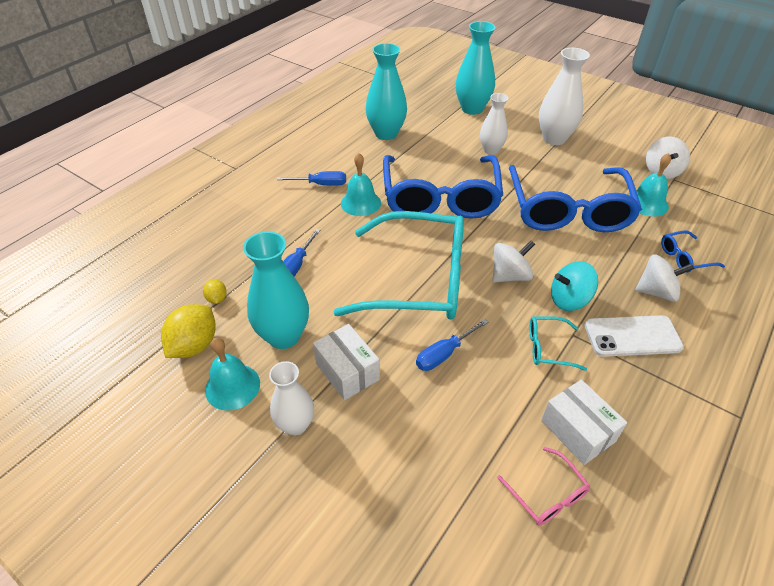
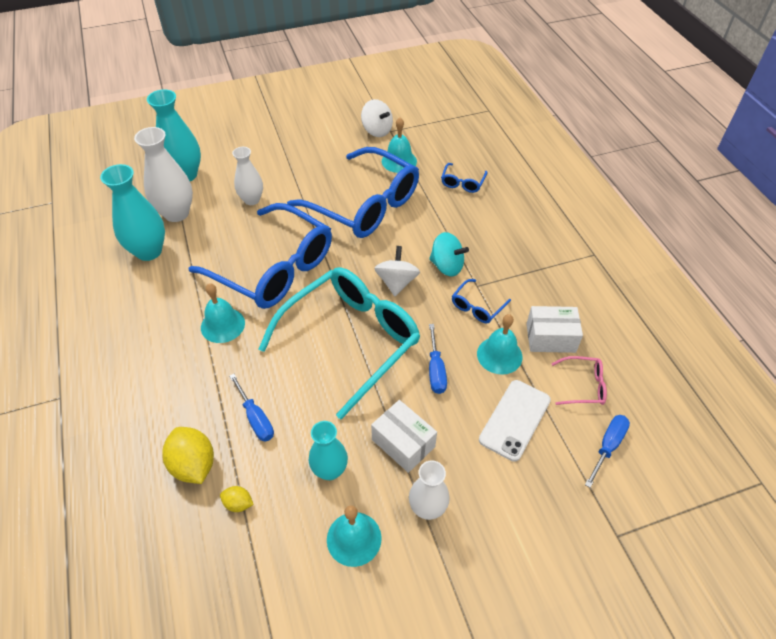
camera: 55 degrees left, 5 degrees up
yellow lemon [161,304,216,358] -> yellow lemon moved to [162,427,214,484]
turquoise vase [243,231,309,349] -> turquoise vase [309,421,348,480], size x0.64
blue screwdriver [277,171,346,186] -> blue screwdriver moved to [585,415,630,488]
white box [313,324,380,400] -> white box turned 45 degrees clockwise [371,400,437,473]
turquoise glasses [529,316,587,371] -> blue glasses [452,279,511,323]
white vase [539,48,590,145] -> white vase moved to [134,127,193,222]
turquoise spinning top [551,261,598,311] -> turquoise spinning top turned 90 degrees counterclockwise [429,232,469,276]
white phone [585,315,684,357] -> white phone moved to [479,380,551,462]
white spinning top [635,254,694,302] -> none
none -> turquoise bell [477,314,522,375]

